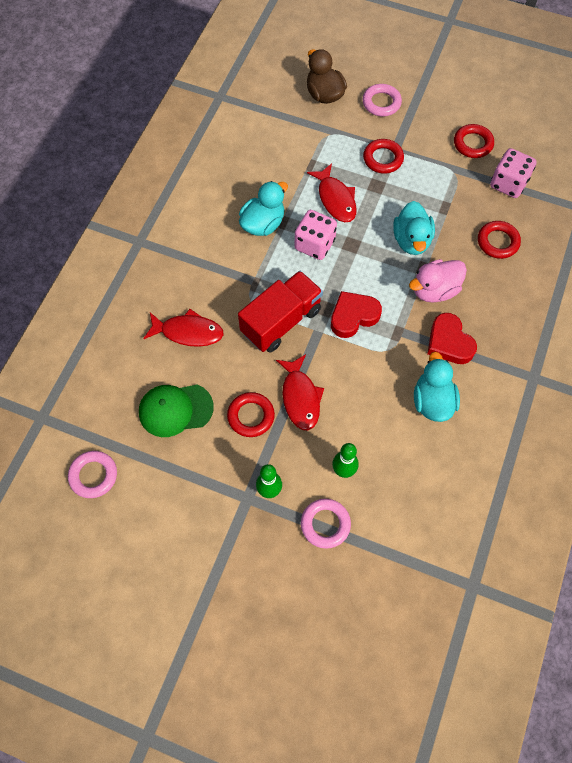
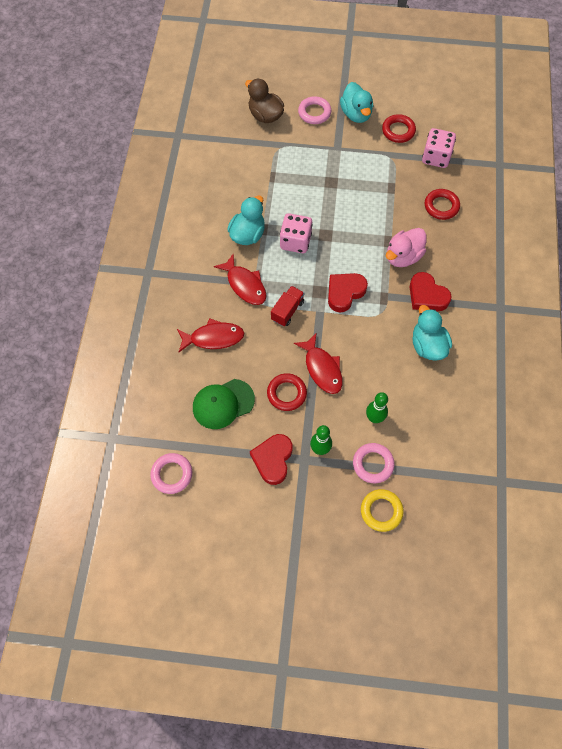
camera: 15 degrees left, 0 degrees up
red truck [238,271,323,352] -> red truck [271,286,304,326], size x0.56
red fish [307,163,357,222] -> red fish moved to [214,254,267,305]
red ring [363,139,404,174] -> none
turquoise duck [393,201,435,255] -> turquoise duck moved to [340,82,373,123]
none -> red heart [250,434,292,485]
none -> yellow ring [361,489,404,532]

